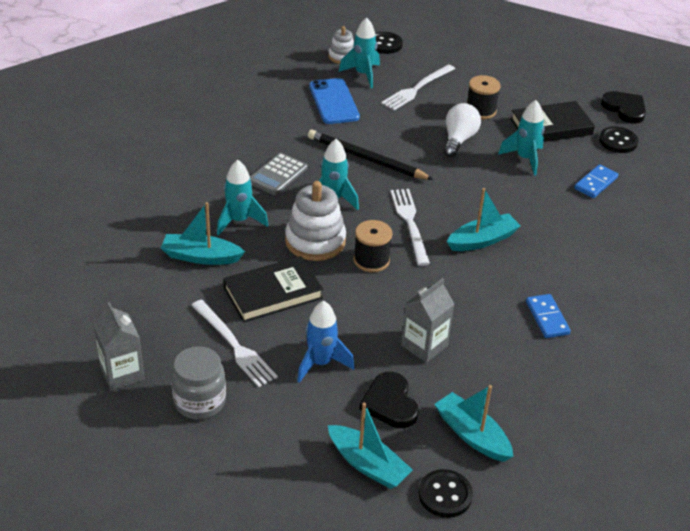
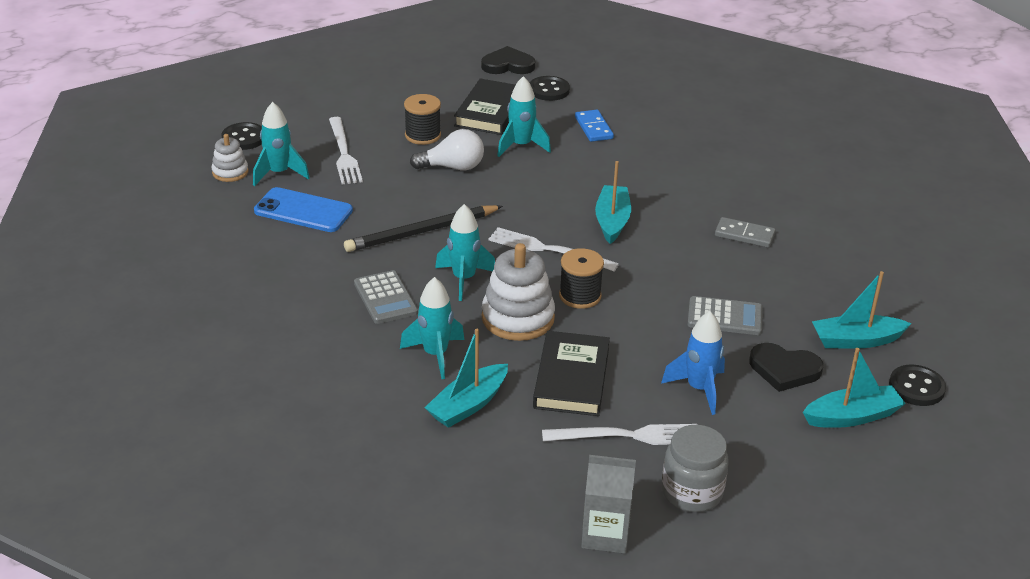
camera: 55 degrees left, 5 degrees down
grey carton [401,278,454,363] -> grey calculator [688,296,763,335]
white light bulb [443,103,481,157] -> white light bulb turned 120 degrees clockwise [410,129,484,170]
blue domino [526,294,571,338] -> grey domino [715,217,776,248]

